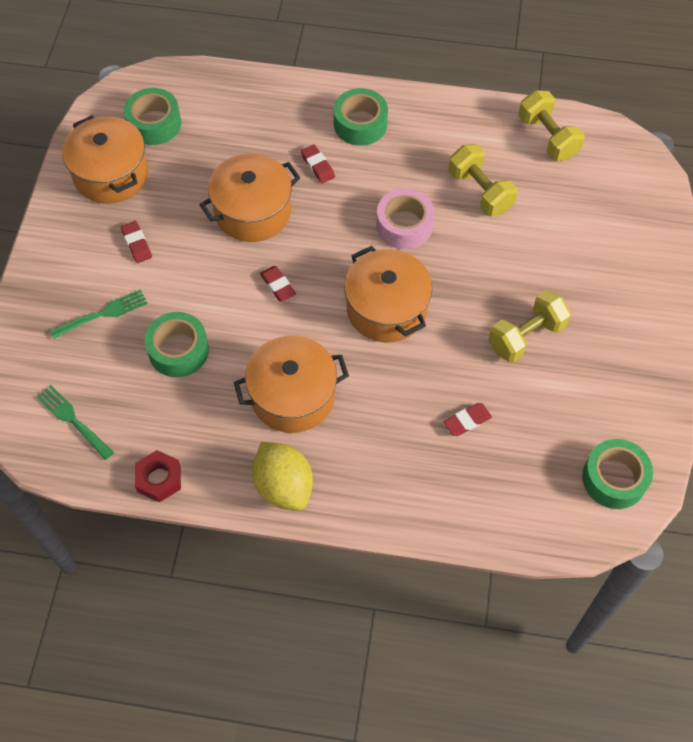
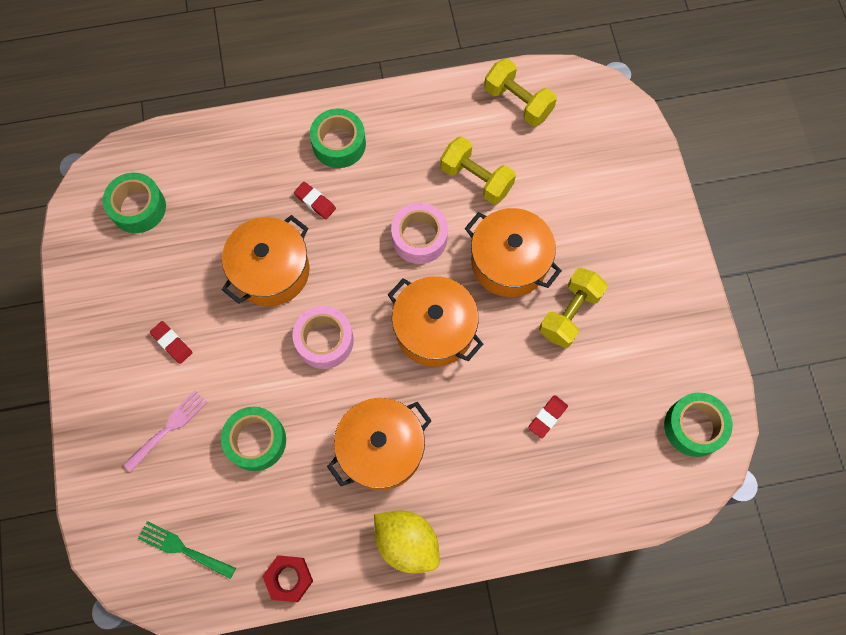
camera: 20 degrees left, 10 degrees up
green fork [50,289,148,339] -> pink fork [123,391,207,473]
orange pot [62,115,148,204] -> orange pot moved to [465,208,562,297]
red eraser [260,266,296,302] -> pink tape [292,306,354,369]

